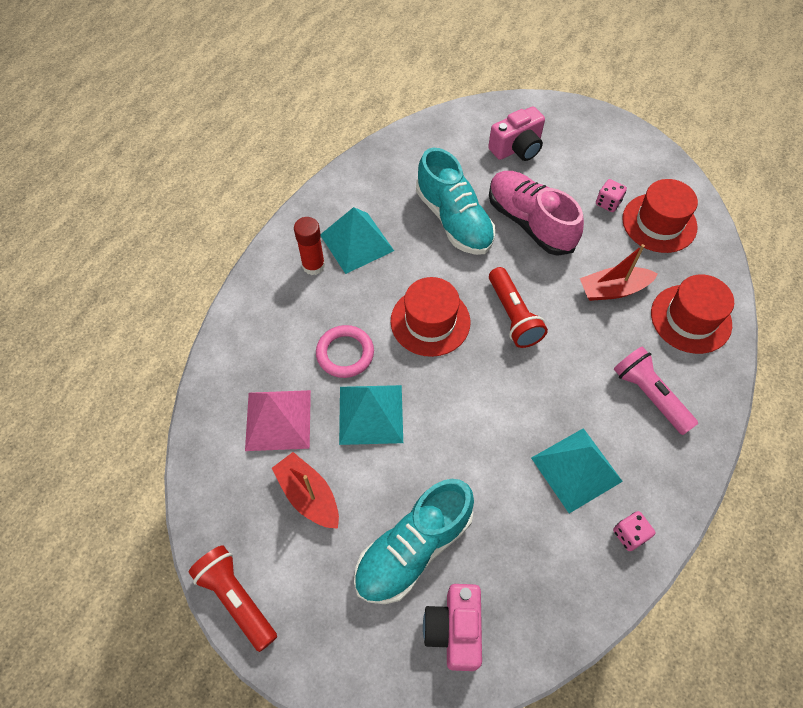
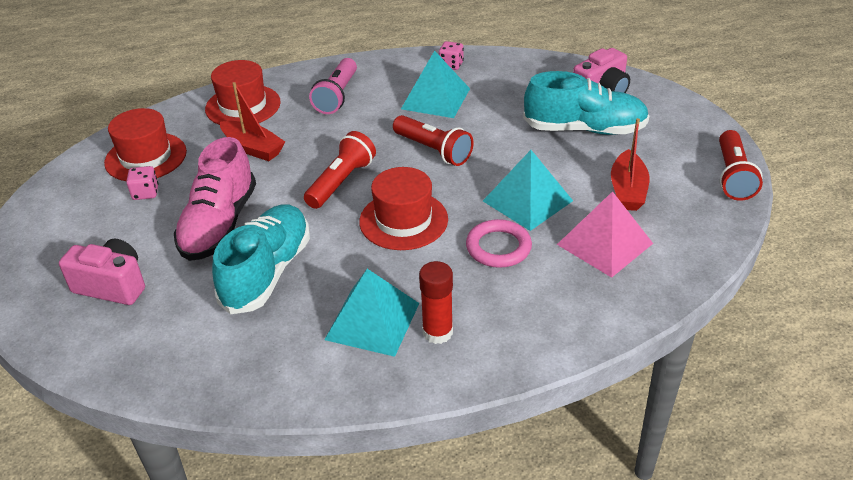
camera: 130 degrees left, 20 degrees down
none -> red flashlight [393,115,473,166]

